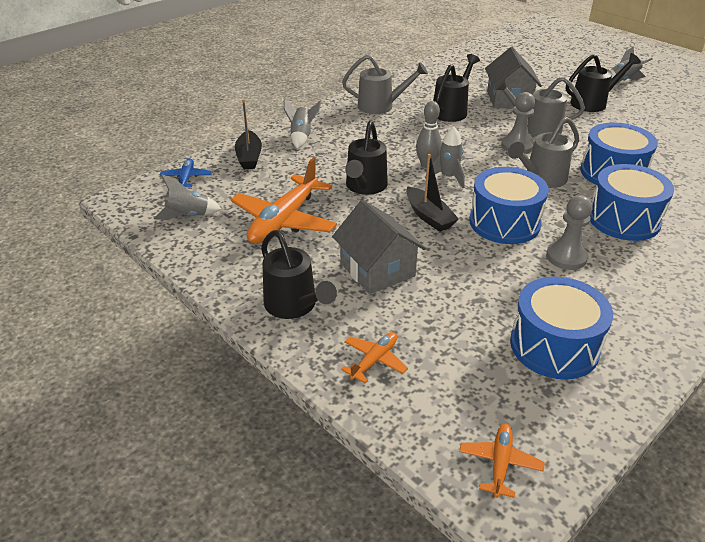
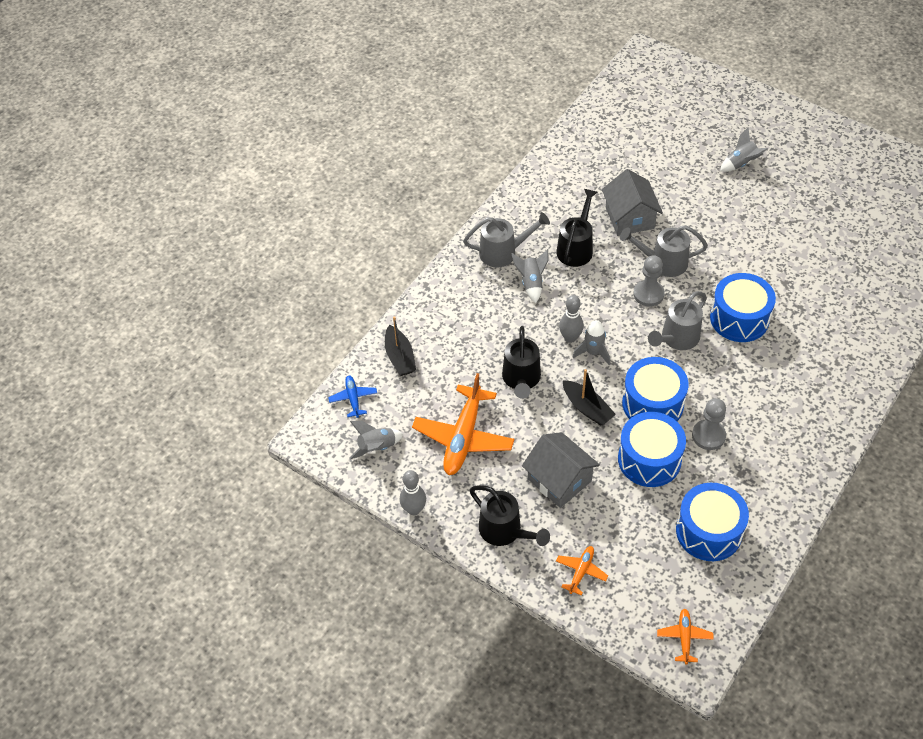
camera: 10 degrees left, 15 degrees up
grey rocket [284,99,322,149] -> grey rocket moved to [511,249,548,303]
black watering can [566,53,641,112] -> none
blue drum [590,164,674,241] -> blue drum moved to [618,412,686,487]
none -> grey bowling pin [400,470,426,515]

